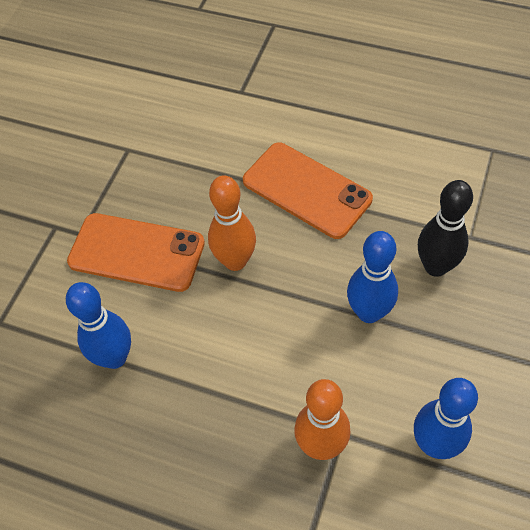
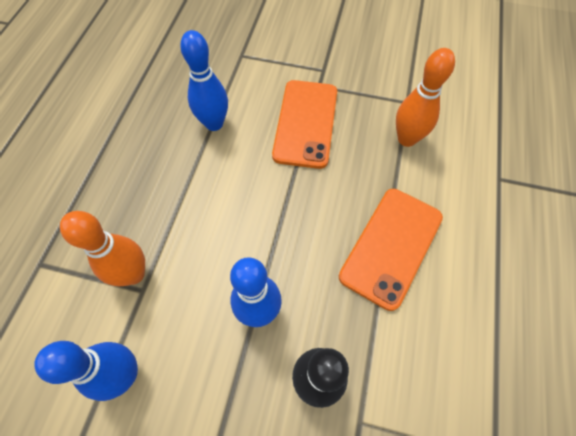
camera: 80 degrees right, 5 degrees up
orange bowling pin [208,175,256,271] -> orange bowling pin moved to [396,48,455,147]

